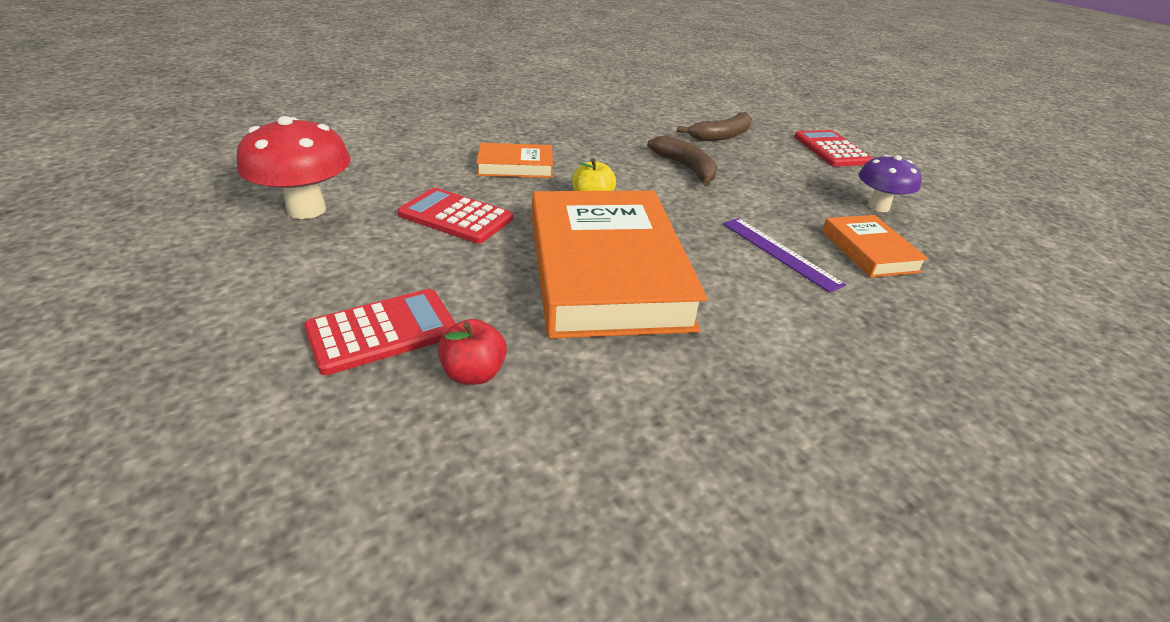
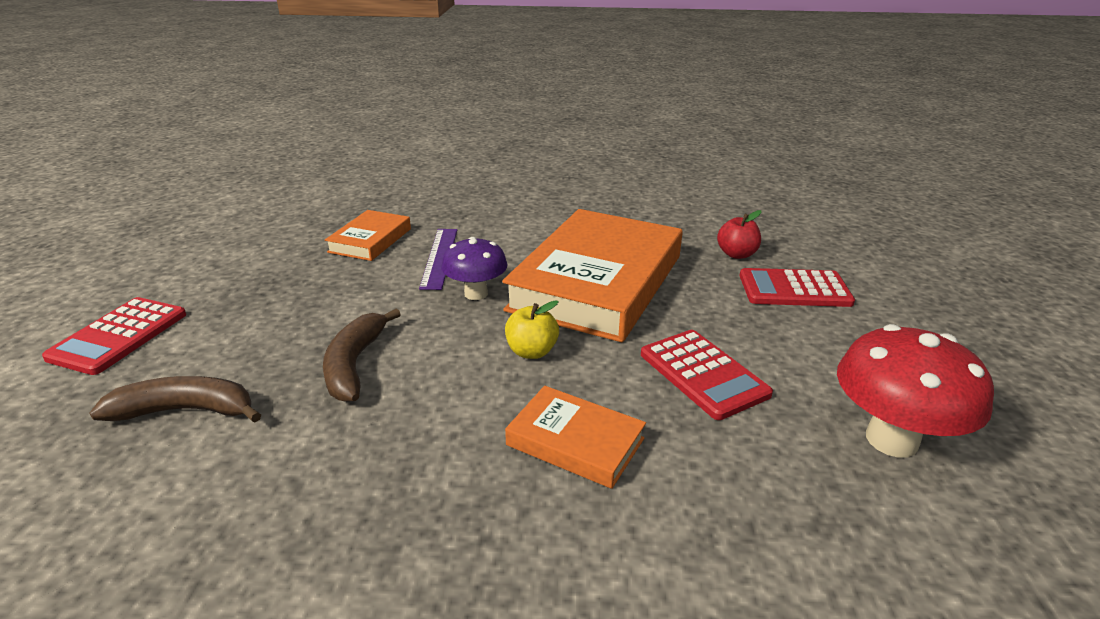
camera: 145 degrees left, 5 degrees down
purple mushroom [859,155,922,212] -> purple mushroom moved to [441,237,508,300]

